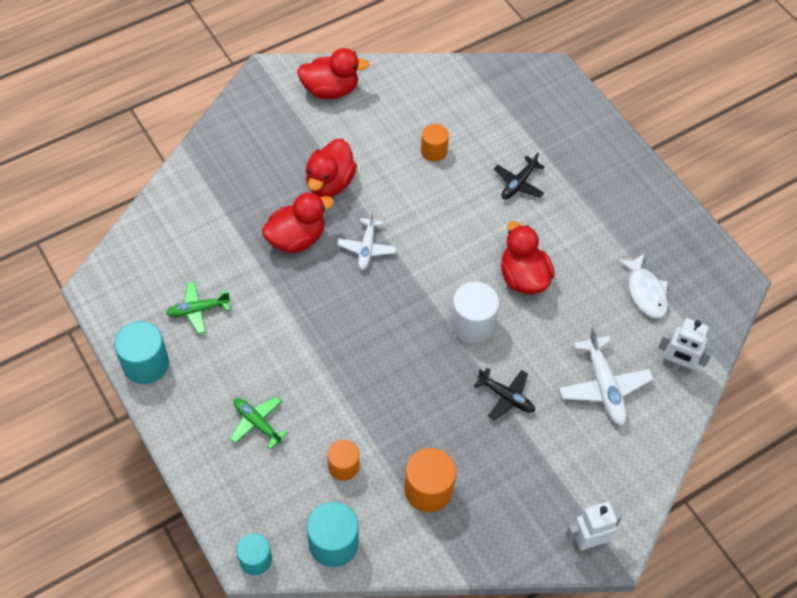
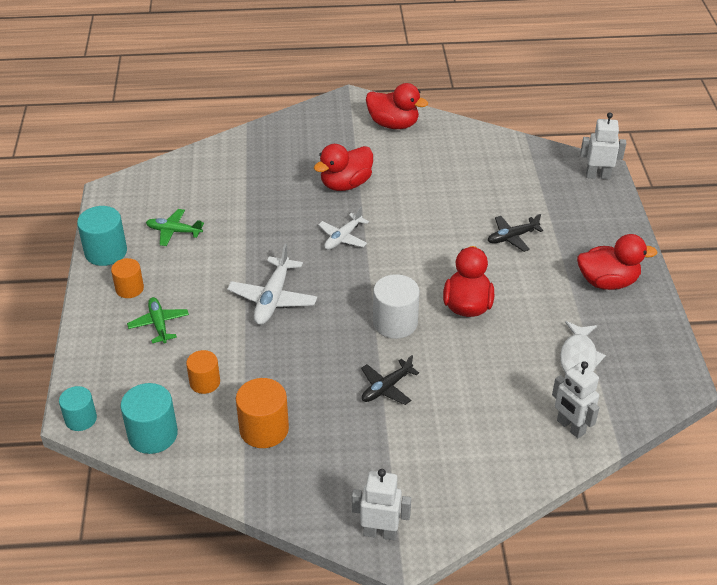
camera: 30 degrees right, 15 degrees down
red duck [262,192,334,253] -> red duck moved to [577,234,658,290]
orange cylinder [421,124,449,162] -> orange cylinder moved to [111,258,144,298]
black plane [474,368,535,420] -> black plane turned 75 degrees clockwise [361,355,419,405]
white plane [559,326,653,426] -> white plane moved to [227,243,318,325]
none -> white robot [580,112,626,180]

